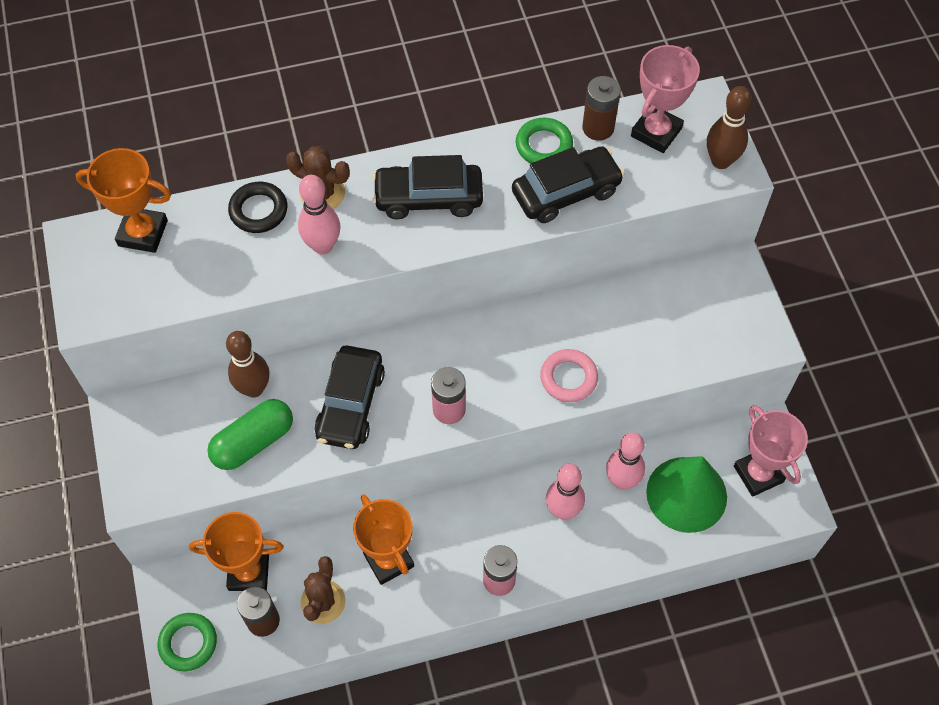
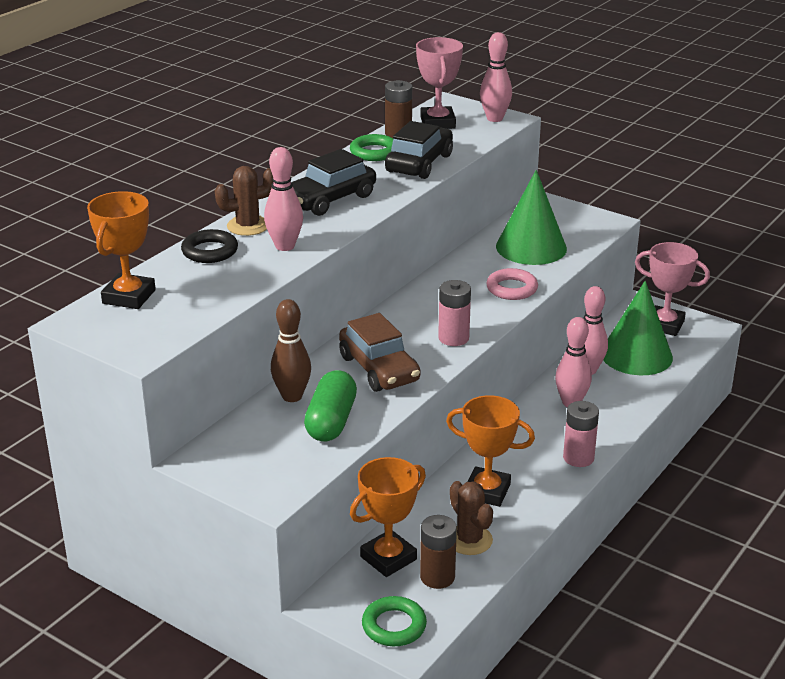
camera: 40 degrees left, 30 degrees down
orange trophy [76,148,171,253] -> orange trophy turned 45 degrees counterclockwise [87,191,156,309]
black car [314,346,385,449] -> brown car [339,313,421,392]
brown bowling pin [707,86,752,169] -> pink bowling pin [480,32,512,122]
none -> green cone [496,170,567,265]

